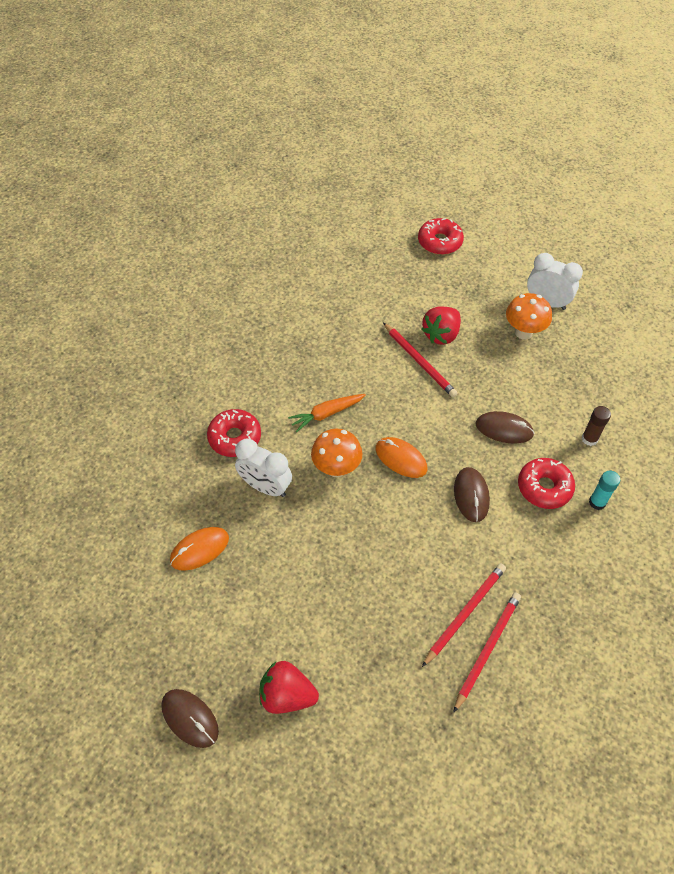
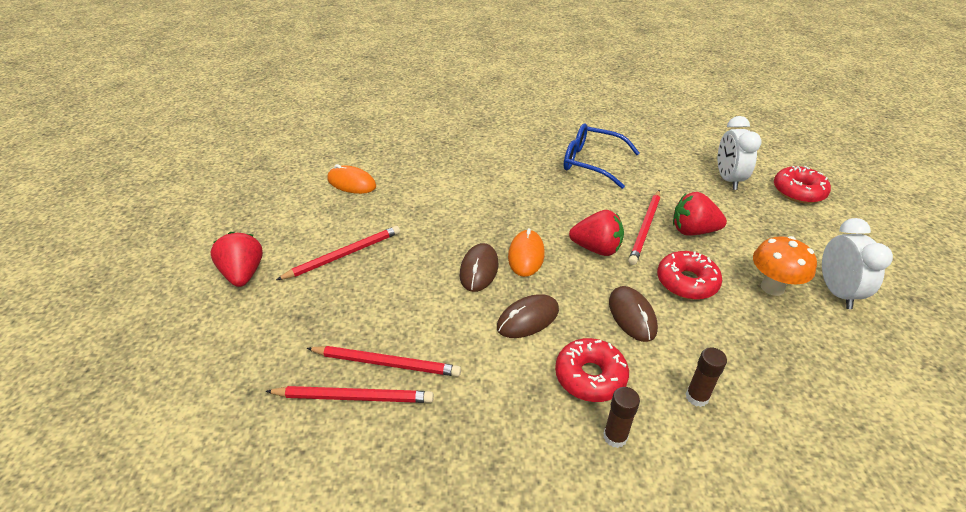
camera: 60 degrees right, 15 degrees down
brown mouse [161,689,219,748] -> brown mouse moved to [460,243,498,292]
red donut [207,409,261,457] -> red donut moved to [657,251,722,300]
white clock [235,439,292,497] -> white clock moved to [718,116,762,190]
orange carrot [288,394,366,432] -> none
orange mushroom [311,429,362,477] -> none
turquoise glue stick [589,470,620,510] -> brown glue stick [603,387,640,448]
none -> red pencil [276,226,400,280]
none -> blue glasses [564,123,640,189]
none -> red strawberry [569,210,624,256]

